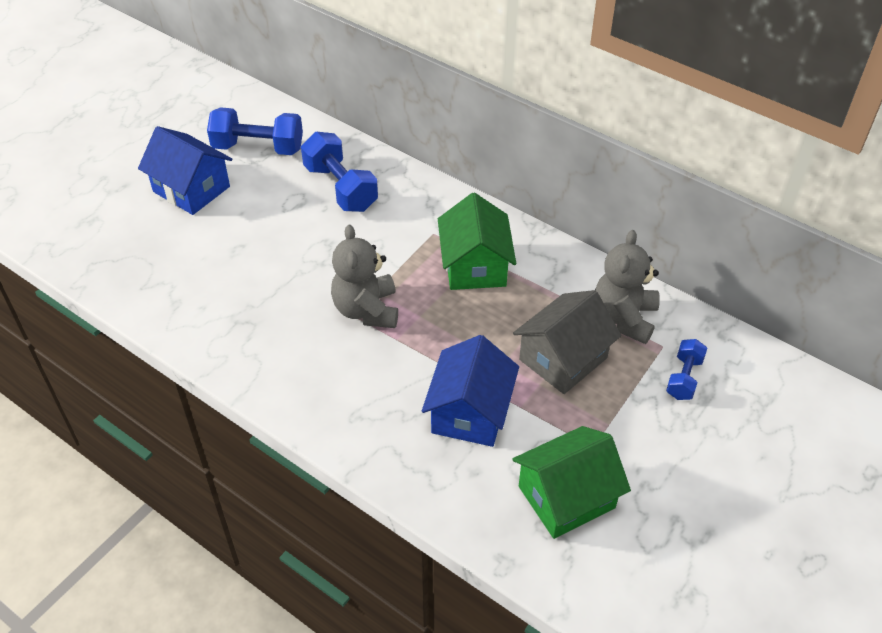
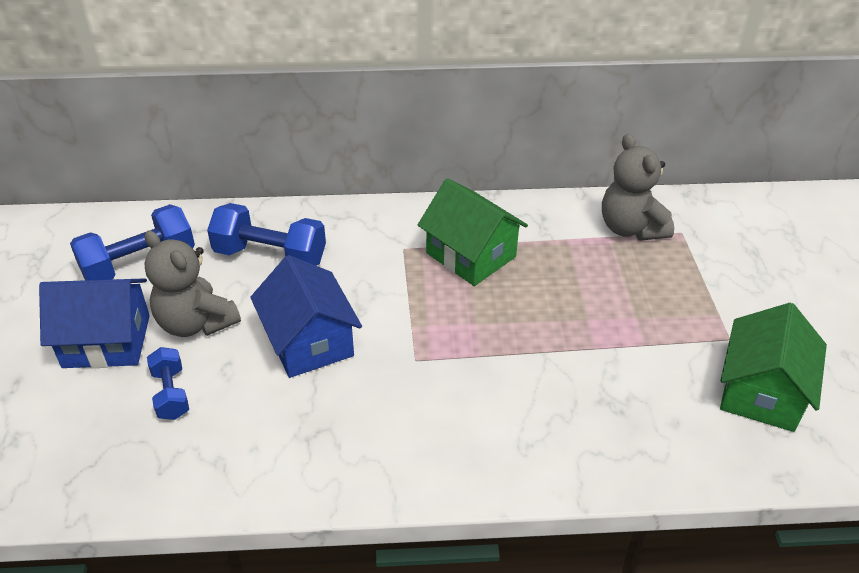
camera: 40 degrees left, 5 degrees down
grey teddy bear [331,225,398,328] -> grey teddy bear moved to [144,230,241,337]
blue house [422,335,519,447] -> blue house moved to [250,255,362,378]
grey house [513,290,621,394] -> none
blue dumbbell [666,339,707,400] -> blue dumbbell moved to [147,347,189,420]

